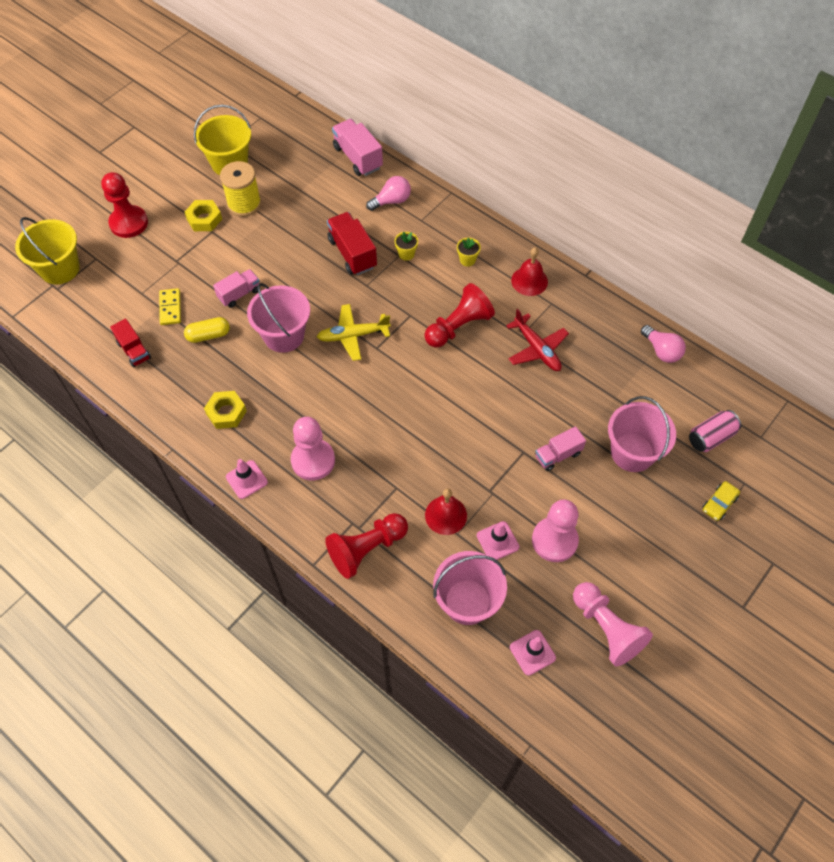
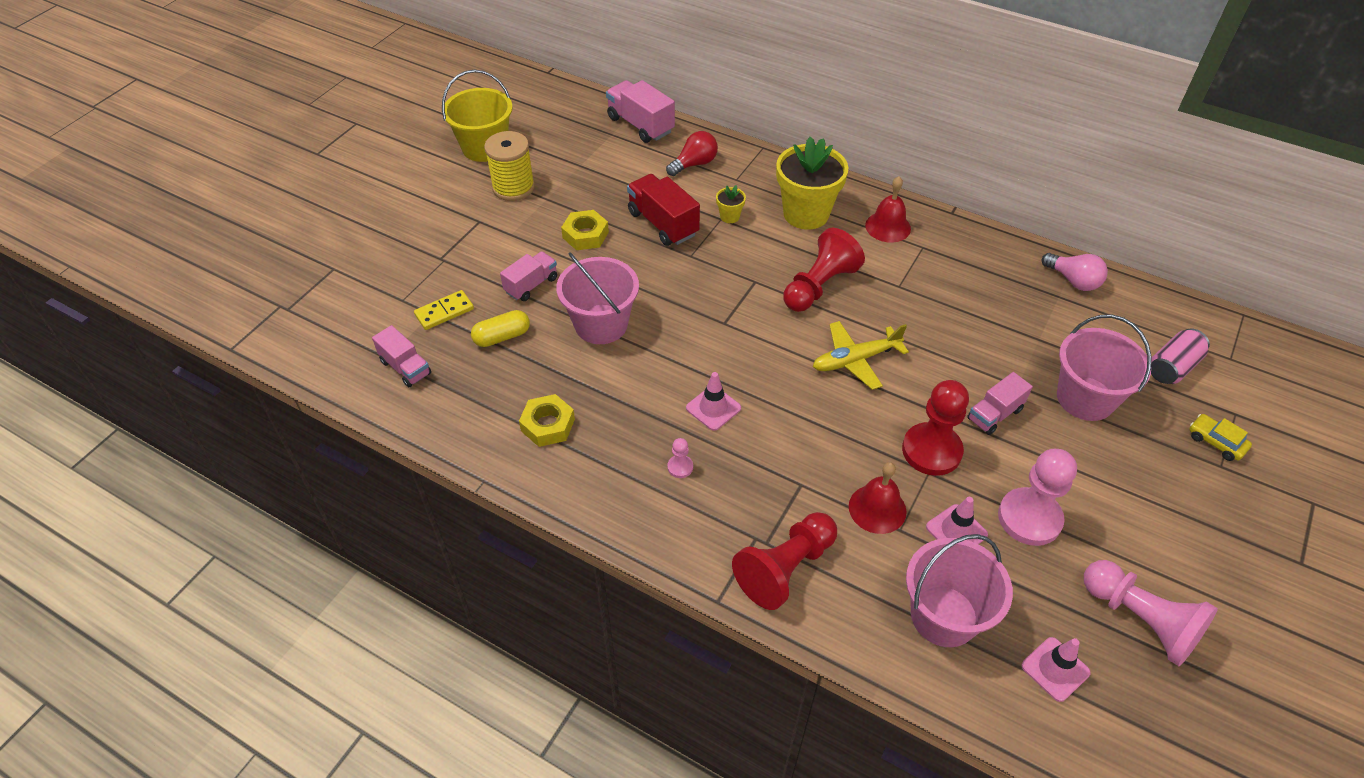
camera: 10 degrees left, 10 degrees down
yellow bucket [15,217,80,284] -> none
red pawn [101,172,148,238] -> red pawn moved to [902,380,969,476]
red truck [110,319,151,367] -> pink truck [372,325,431,387]
yellow domino [159,288,181,325] -> yellow domino turned 75 degrees clockwise [414,290,474,330]
yellow nut [185,200,222,231] -> yellow nut moved to [561,210,609,250]
pink traffic cone [226,459,268,499] -> pink traffic cone moved to [686,372,741,431]
pink pawn [291,417,335,480] -> pink pawn [667,438,693,478], size x0.43
yellow plane [317,304,391,361] -> yellow plane moved to [813,321,909,390]
pink light bulb [366,176,411,211] -> red light bulb [666,131,718,176]
yellow flower pot [457,238,481,267] -> yellow flower pot [776,137,849,230], size x2.34
red plane [506,309,569,371] -> none
yellow car [702,481,740,521] -> yellow car turned 105 degrees clockwise [1189,414,1252,461]

